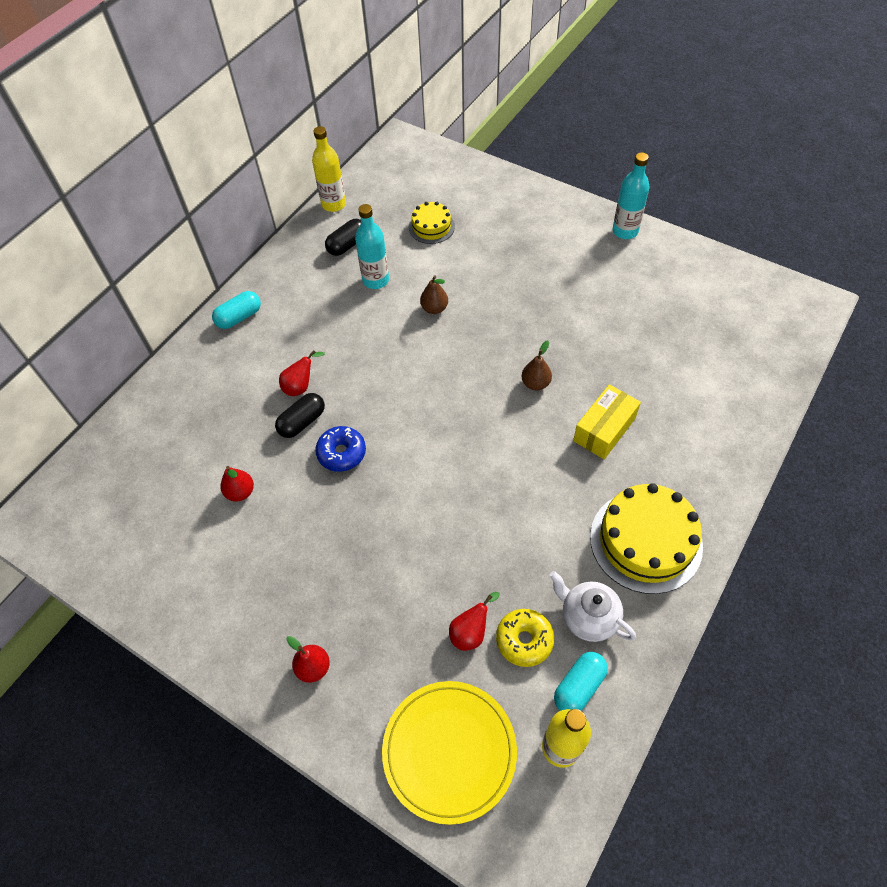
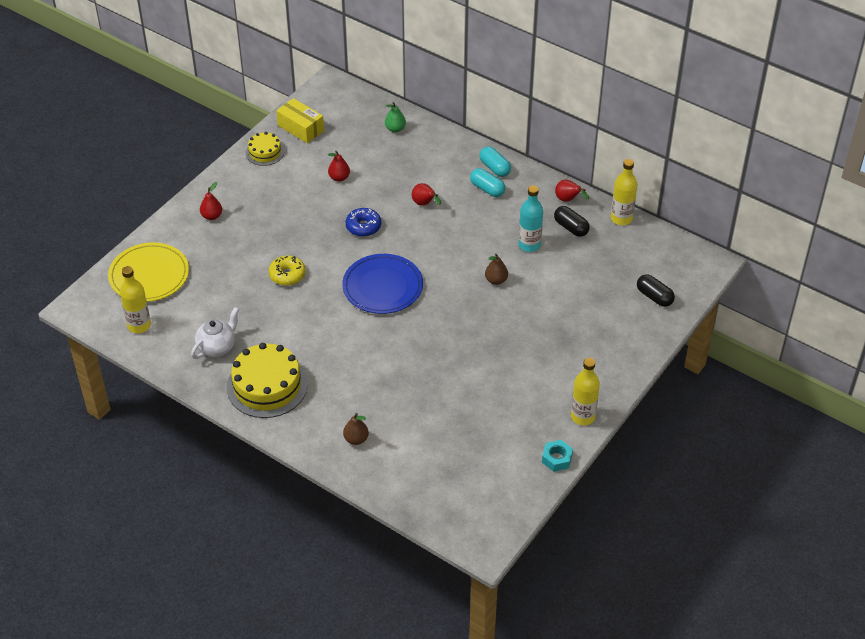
camera: 90 degrees right, 10 degrees down
black capsule [275,393,325,438] -> black capsule moved to [637,274,675,307]
yellow cake [409,202,455,244] -> yellow cake moved to [246,132,284,166]
red pear [449,592,500,651] -> red pear moved to [555,180,589,202]
yellow donut [496,609,554,667] -> yellow donut moved to [269,255,306,286]
brown pear [522,340,552,390] -> brown pear moved to [343,413,369,445]
turquoise capsule [554,652,608,711] -> turquoise capsule moved to [470,168,506,197]
yellow box [573,384,641,459] -> yellow box moved to [276,98,324,143]
turquoise bottle [612,152,649,239] -> yellow bottle [571,358,600,425]
none -> blue plate [342,254,423,314]
none -> green pear [385,102,406,132]
none -> turquoise nut [542,440,573,472]

